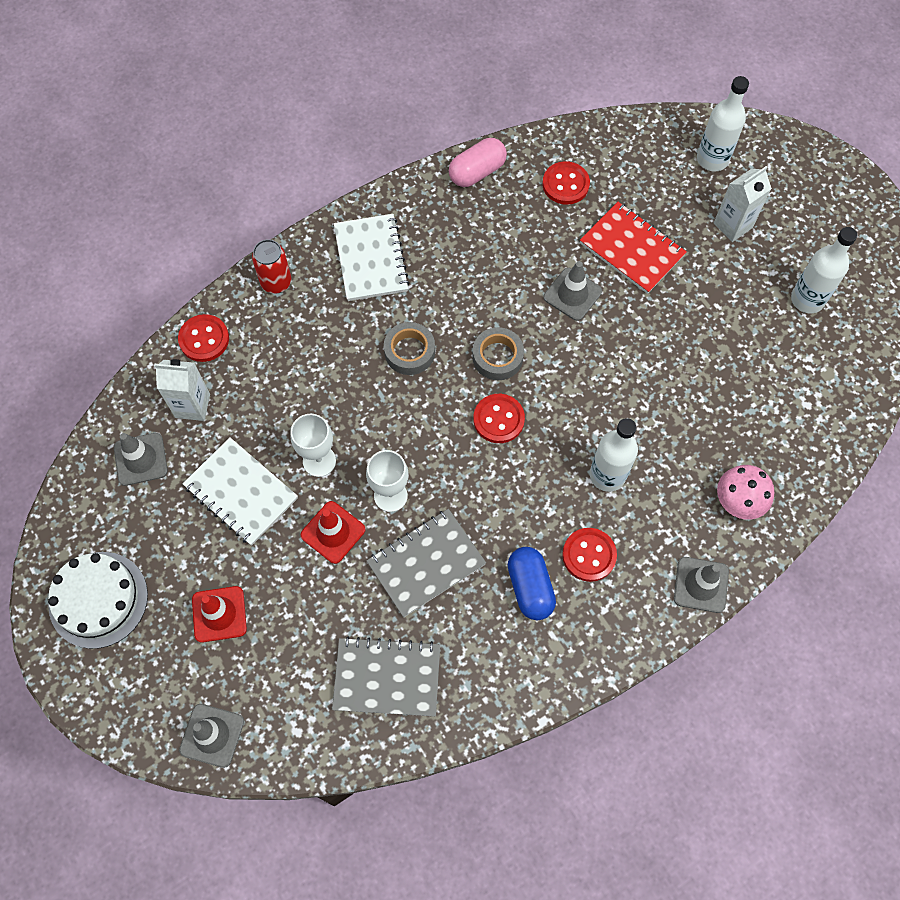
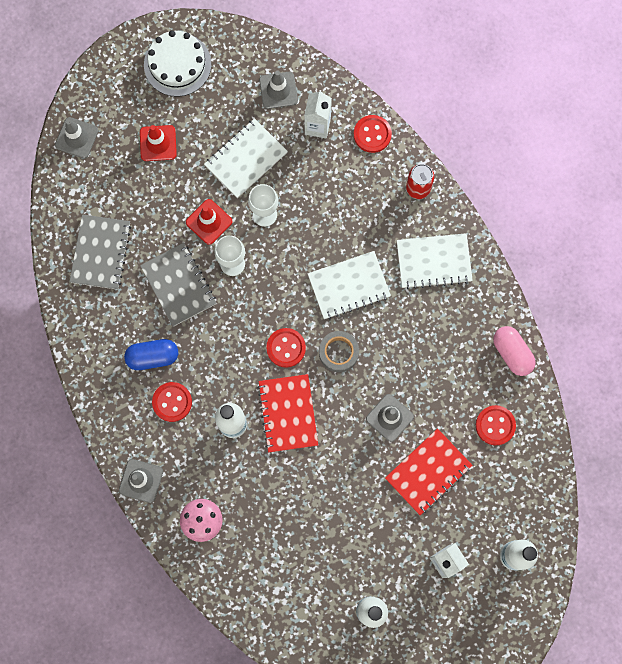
camera: 95 degrees right, 10 degrees up
grey tape [384,322,435,375] -> white notebook [308,251,391,319]
none -> red notebook [257,374,318,452]

